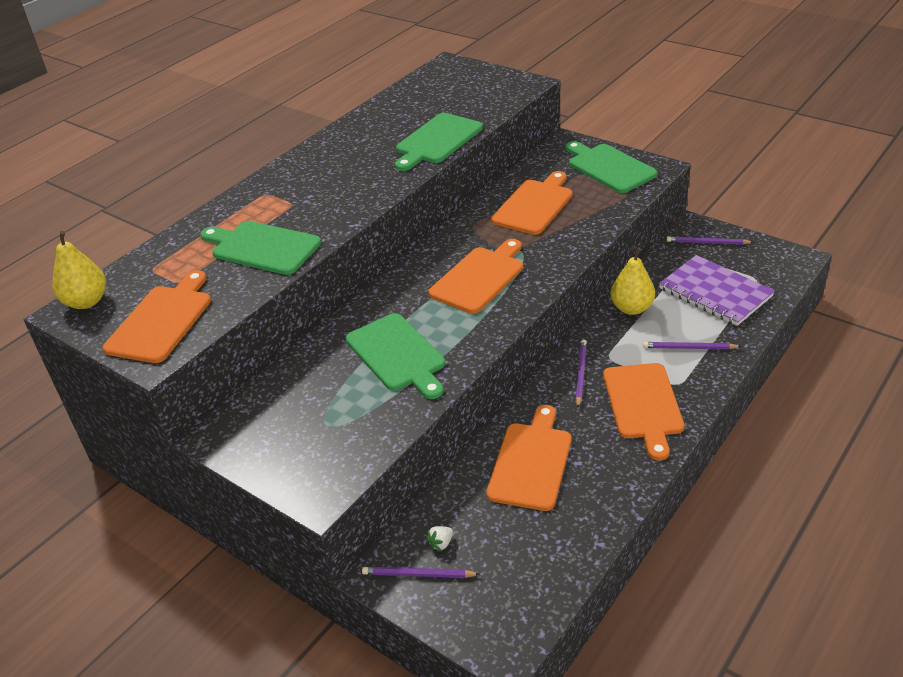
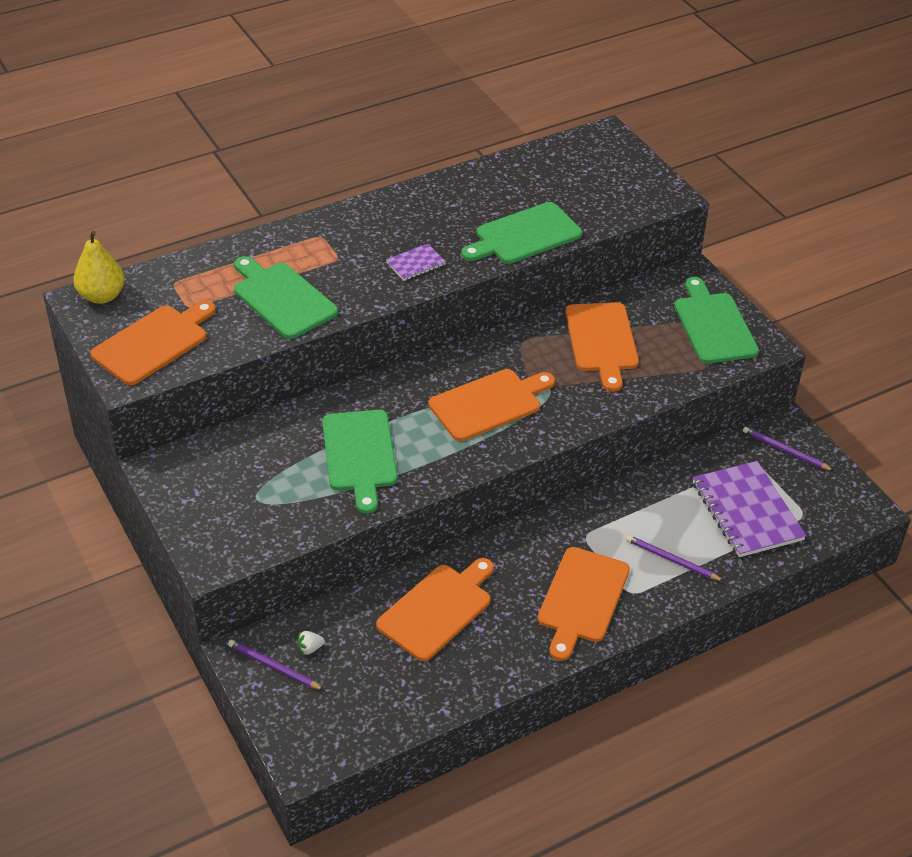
camera: 20 degrees right, 5 degrees up
orange cutting board [491,171,573,235] -> orange cutting board turned 120 degrees clockwise [565,302,639,392]
purple pencil [576,340,587,408] -> none
yellow pear [611,247,655,315] -> none
none -> purple notebook [386,244,446,281]

